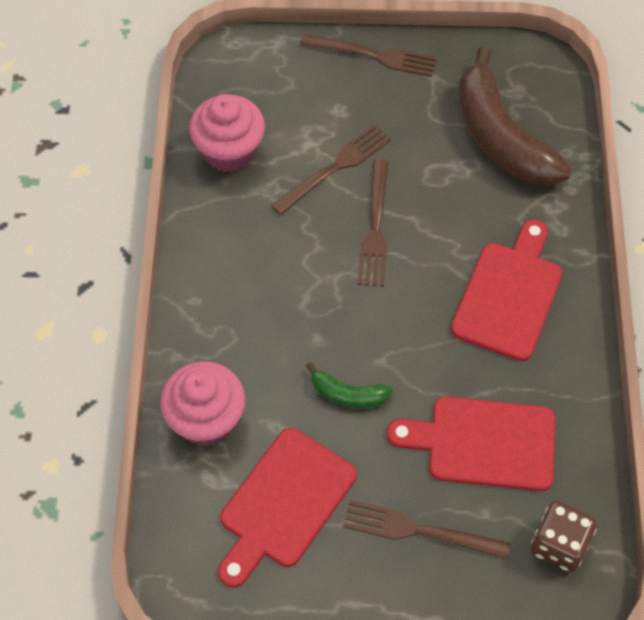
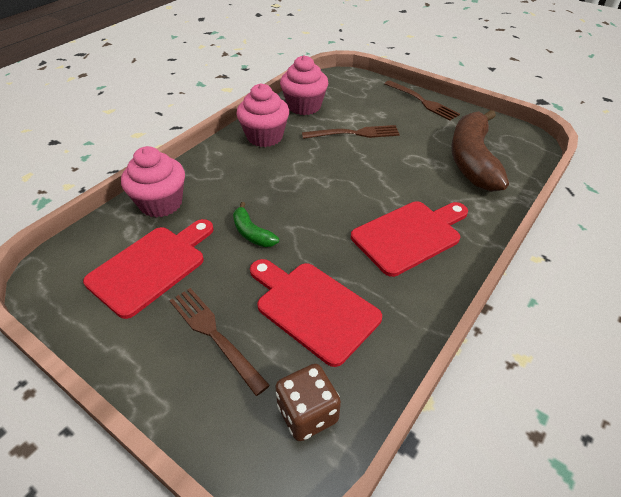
camera: 35 degrees right, 15 degrees down
red cutting board [218,428,357,587] -> red cutting board turned 150 degrees clockwise [83,219,214,319]
brown fork [358,159,389,287] -> none
none -> pink cupcake [236,84,289,147]

